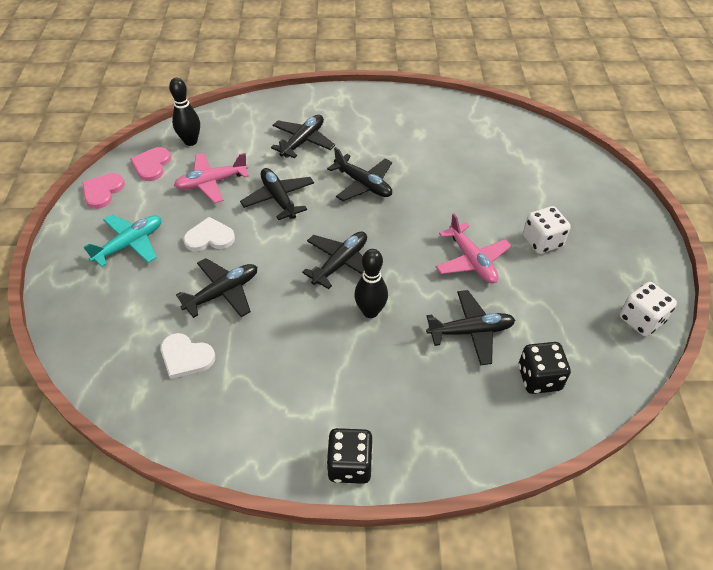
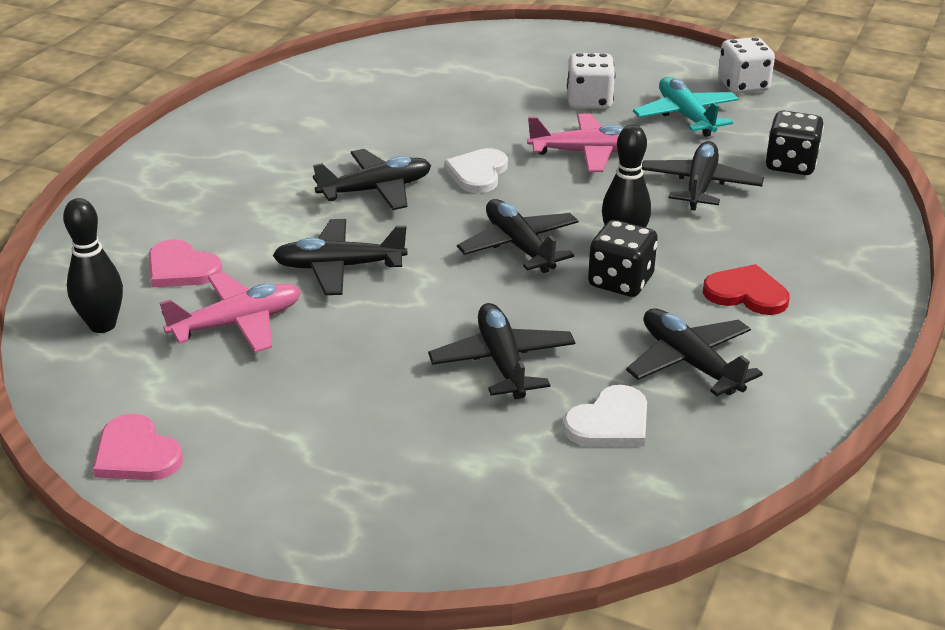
camera: 65 degrees left, 15 degrees down
turquoise plane [84,214,161,267] -> turquoise plane moved to [633,77,739,137]
pink heart [130,147,171,181] -> pink heart moved to [149,239,222,287]
pink plane [174,153,249,203] -> pink plane turned 120 degrees counterclockwise [160,272,301,353]
white heart [183,217,235,251] -> white heart moved to [444,148,508,193]
black plane [271,115,335,159] -> black plane moved to [626,308,763,396]
black dice [326,428,373,484] -> black dice moved to [588,220,658,297]
none -> red heart [703,264,790,315]

